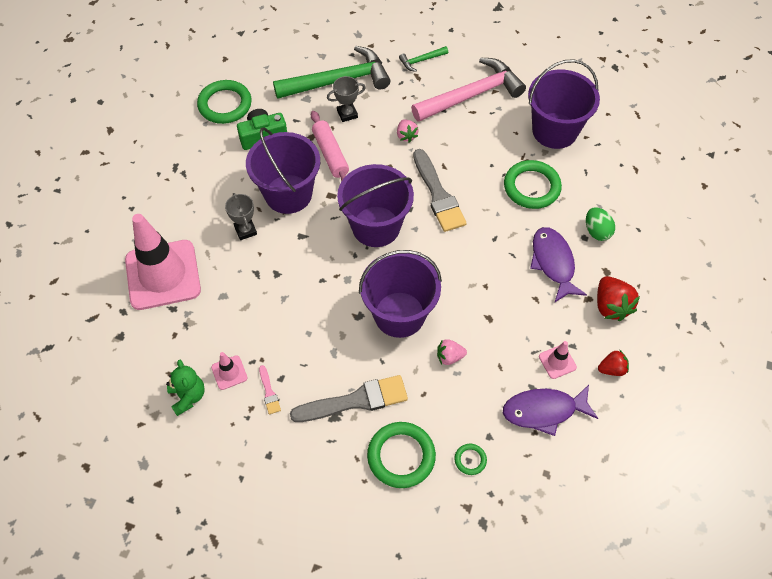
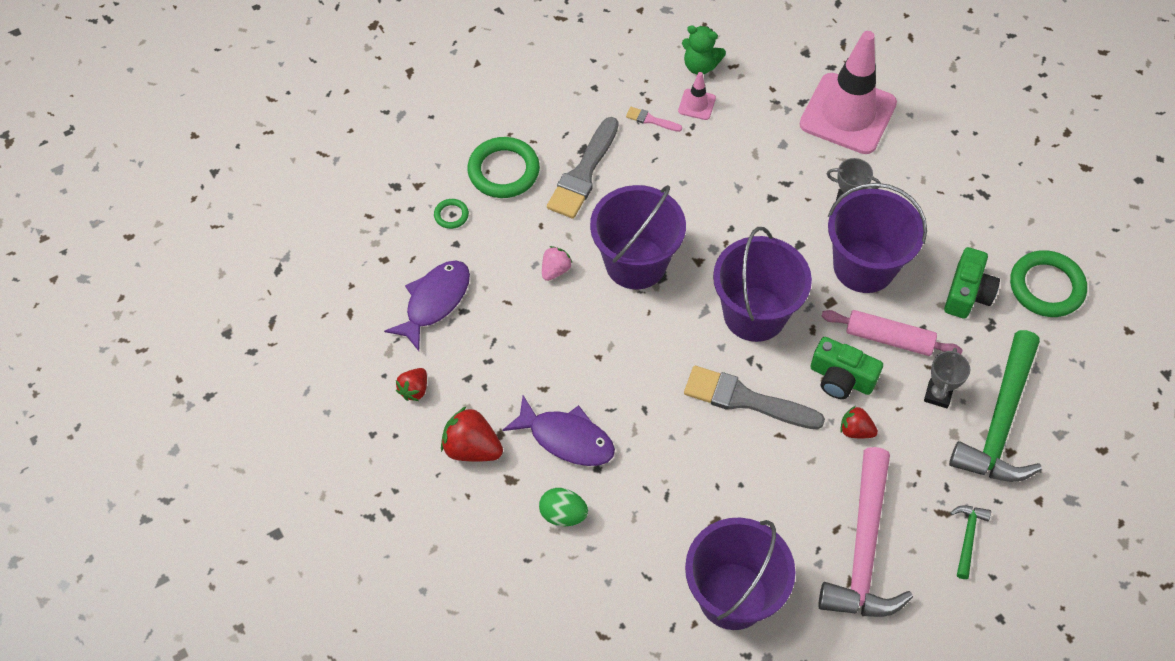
camera: 130 degrees right, 0 degrees up
pink strawberry [397,119,419,143] -> red strawberry [840,406,878,438]
green ring [504,160,562,209] -> none
pink traffic cone [539,341,577,379] -> none
none -> green camera [810,337,883,399]

